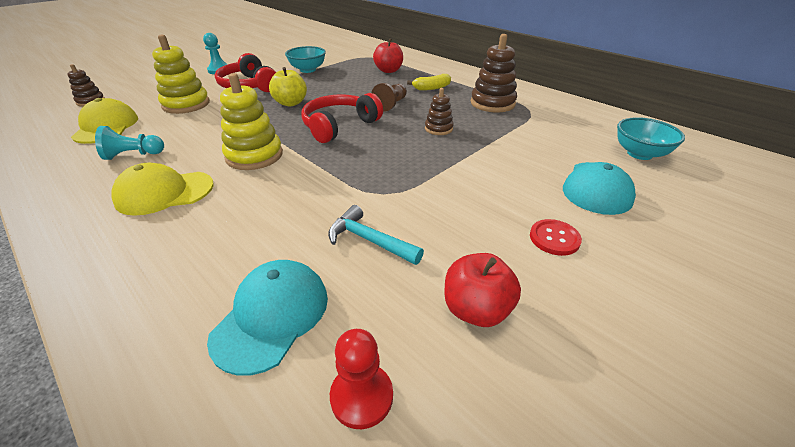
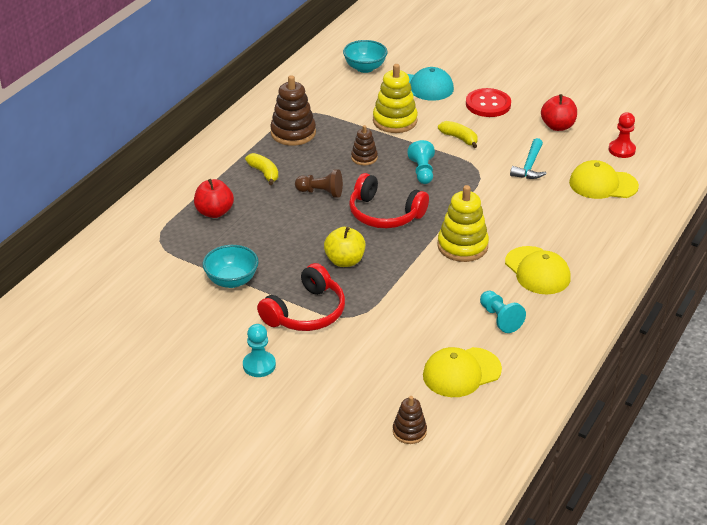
camera: 105 degrees left, 0 degrees up
yellow stacking toy [152,34,210,114] -> yellow stacking toy moved to [373,64,418,133]
turquoise cap [207,260,328,376] -> yellow cap [569,160,639,199]
red button [530,219,582,256] -> red button [466,88,511,117], size x1.58
none -> turquoise pawn [407,140,435,184]
none -> yellow banana [438,121,478,148]

